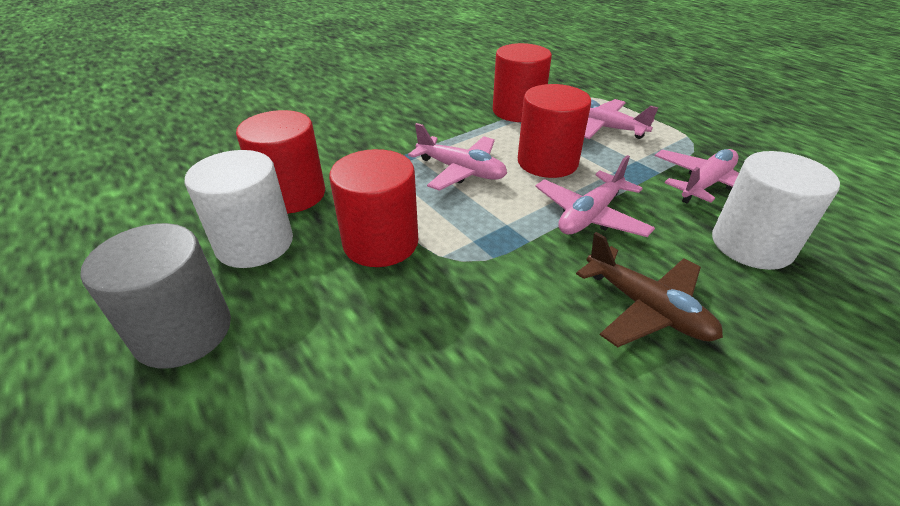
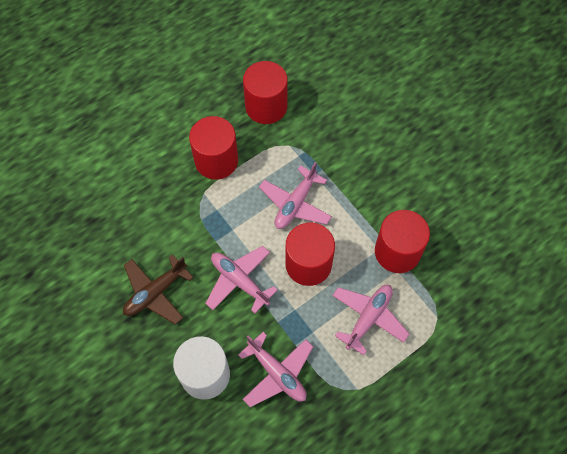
camera: 90 degrees right, 25 degrees up
grey cylinder [81,223,231,369] -> none
white cylinder [184,150,293,268] -> none

